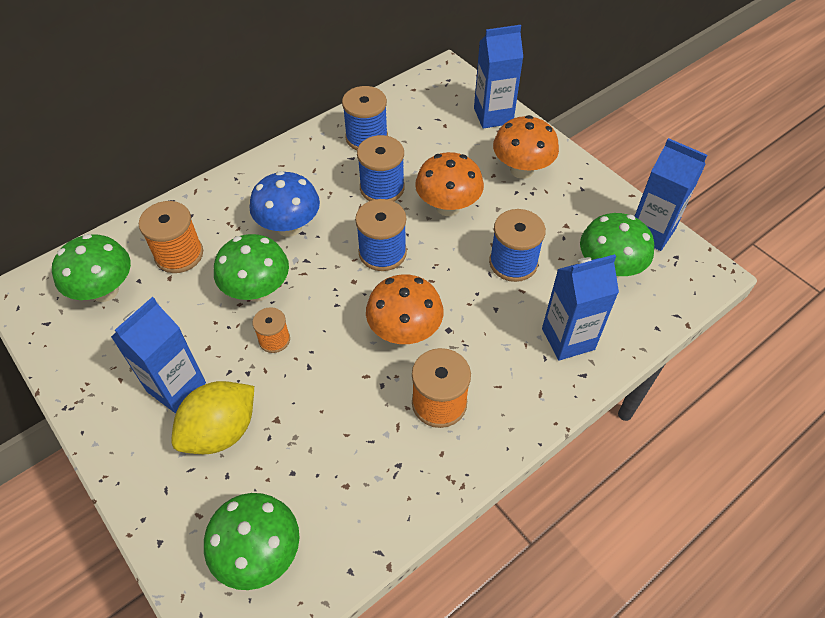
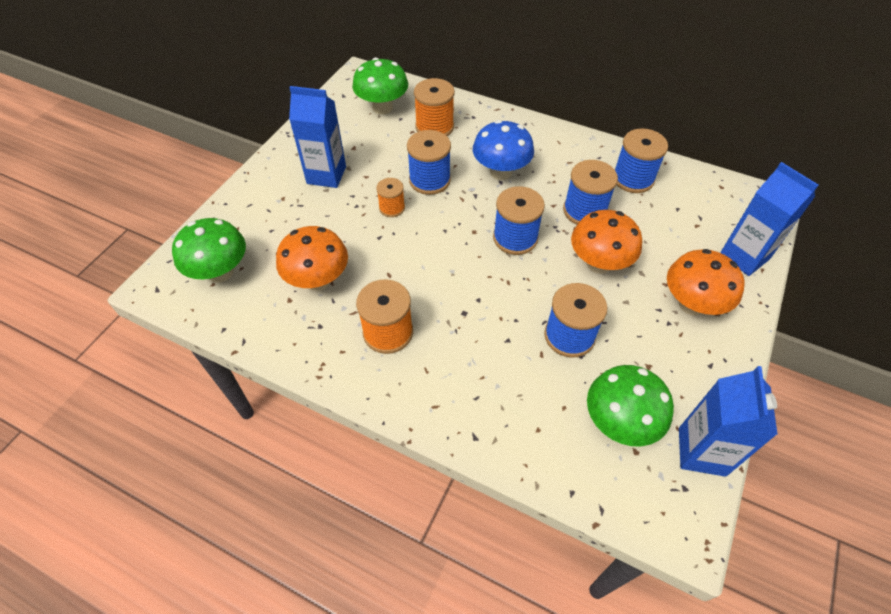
camera: 65 degrees right, 0 degrees up
yellow lemon [171,381,254,454] -> none
green mushroom [214,234,289,302] -> blue spool [407,130,451,195]
orange mushroom [366,274,443,344] -> orange mushroom moved to [276,226,348,291]
blue carton [542,254,619,361] -> none

